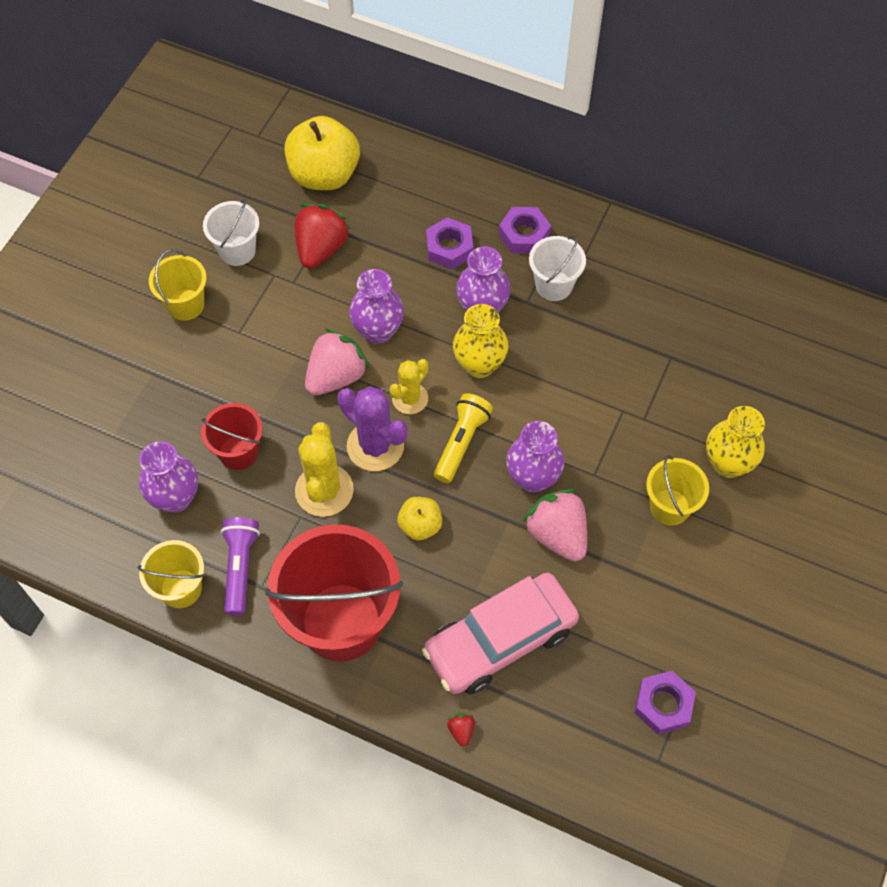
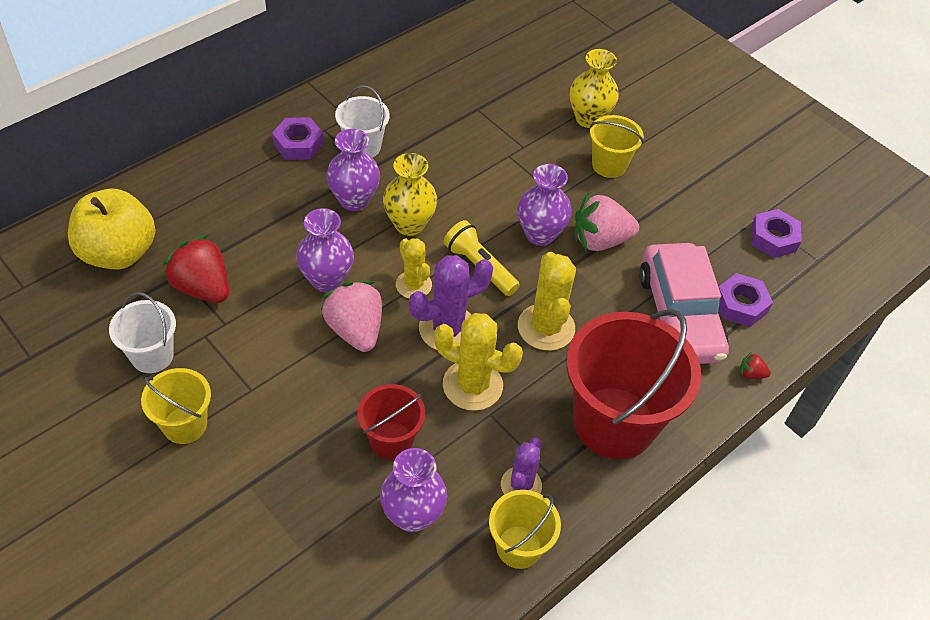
camera: 70 degrees left, 10 degrees down
purple flashlight [221,517,260,616] -> purple cactus [501,438,542,495]
yellow apple [397,497,442,541] -> yellow cactus [518,252,576,351]
purple nut [426,217,473,269] -> purple nut moved to [719,273,773,327]

